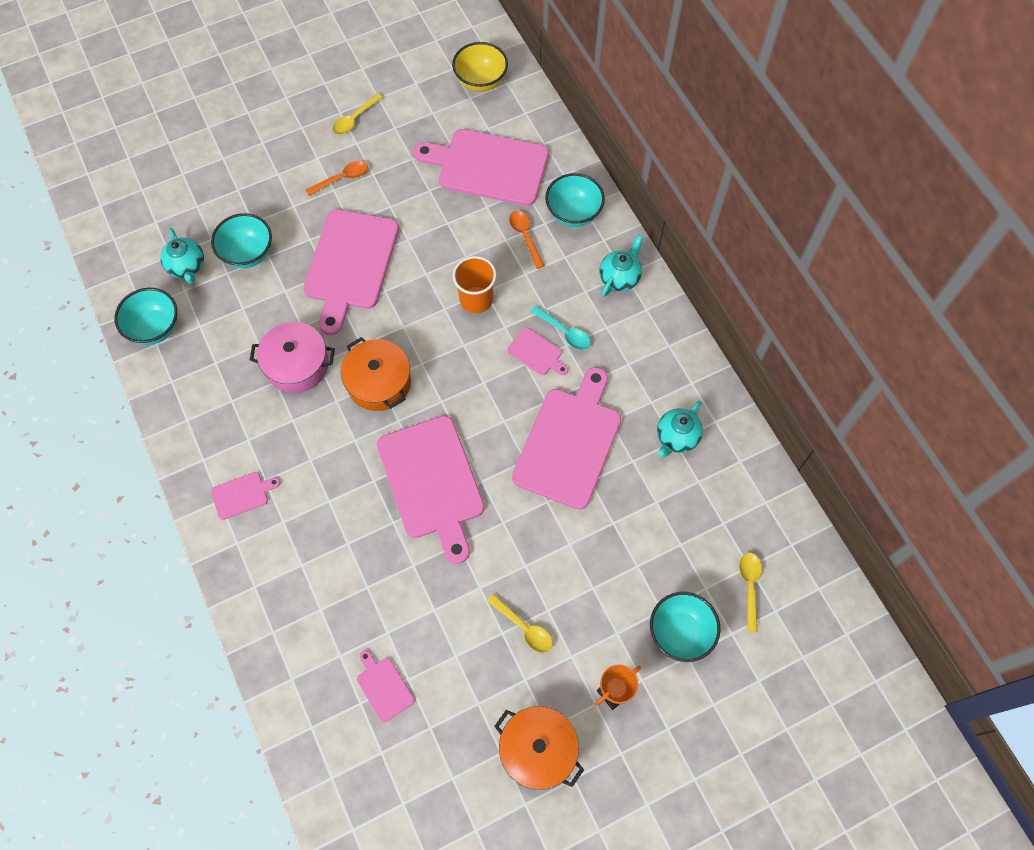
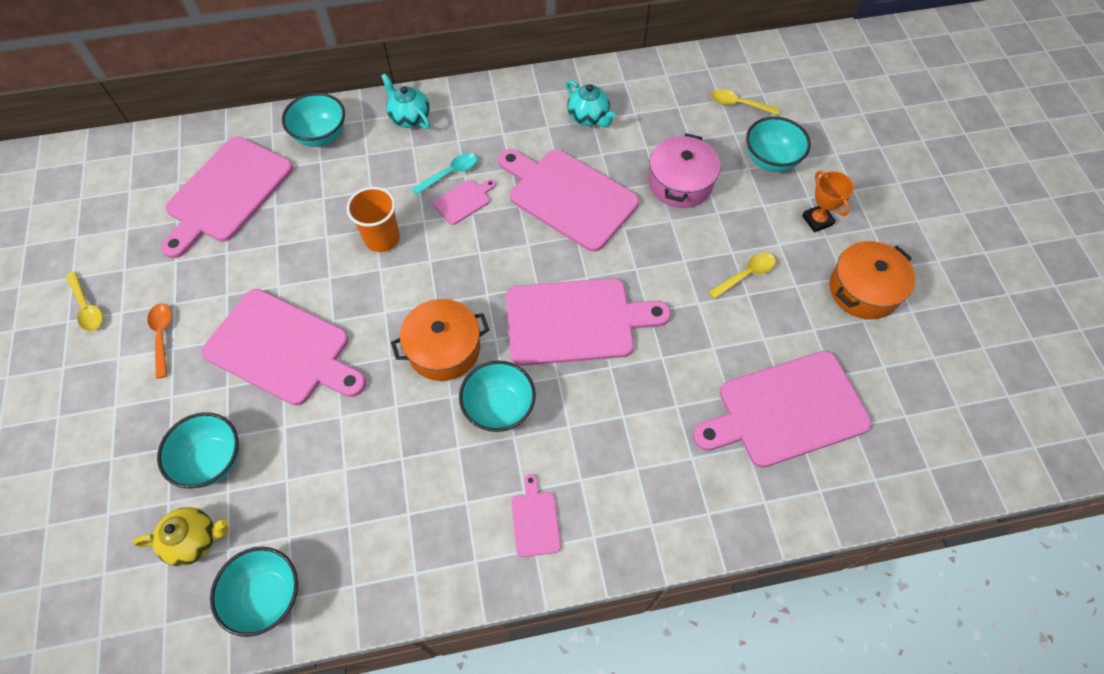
camera: 75 degrees left, 5 degrees down
turquoise teapot [160,228,204,284] -> yellow teapot [132,507,228,566]
pink pot [250,322,335,393] -> pink pot moved to [648,133,720,208]
pink cutting board [357,650,415,722] -> pink cutting board [693,351,872,468], size x2.26
yellow bowl [452,42,508,92] -> none
orange spoon [509,211,545,269] -> none
none -> turquoise bowl [459,361,536,432]

